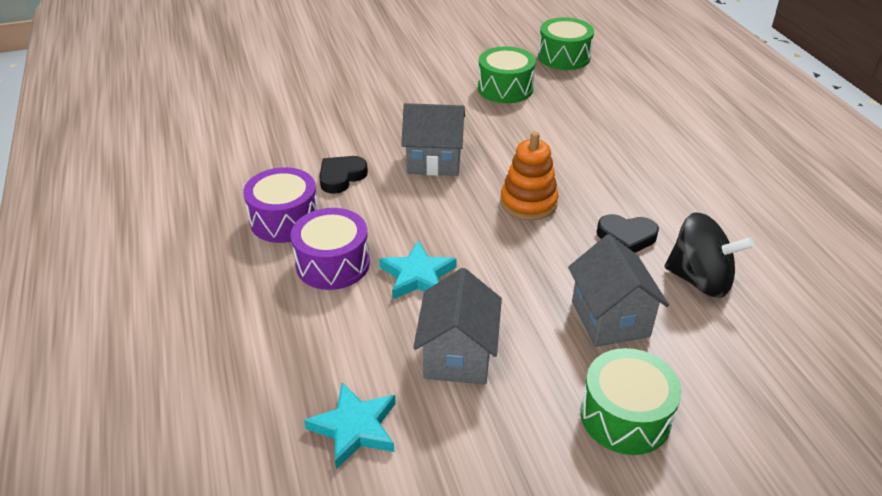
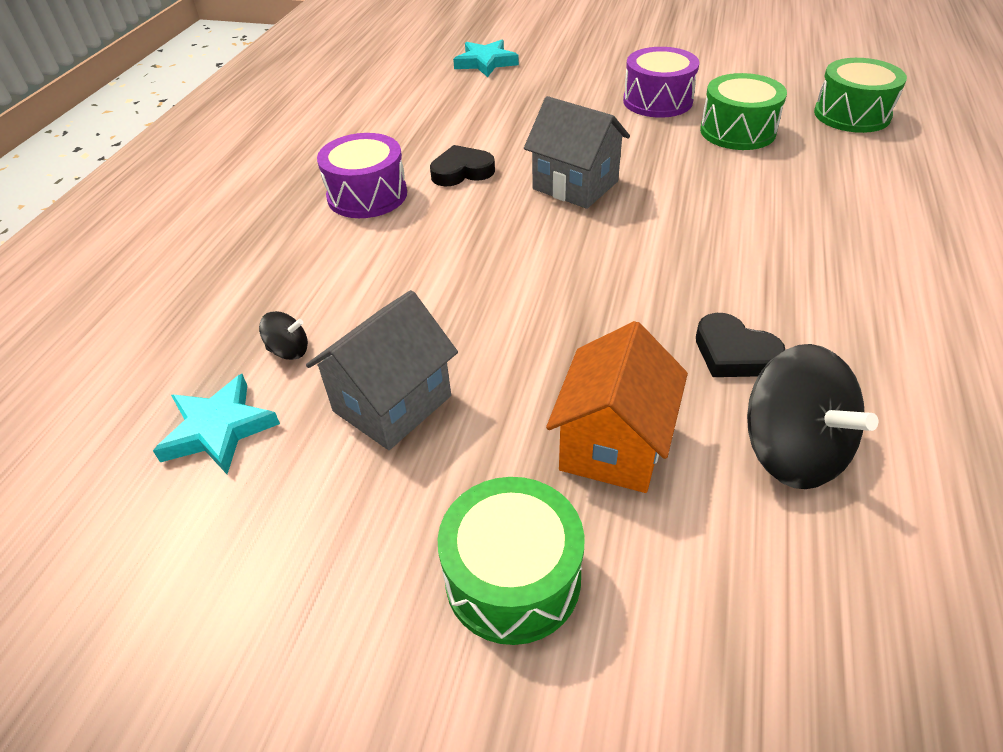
camera: 35 degrees right, 5 degrees up
purple drum [291,208,370,290] -> purple drum moved to [623,47,699,118]
turquoise star [379,240,457,299] -> turquoise star moved to [453,40,519,77]
orange stacking toy [500,131,559,220] -> none
grey house [568,234,669,347] -> orange house [546,321,688,493]
none -> black spinning top [259,311,308,360]

